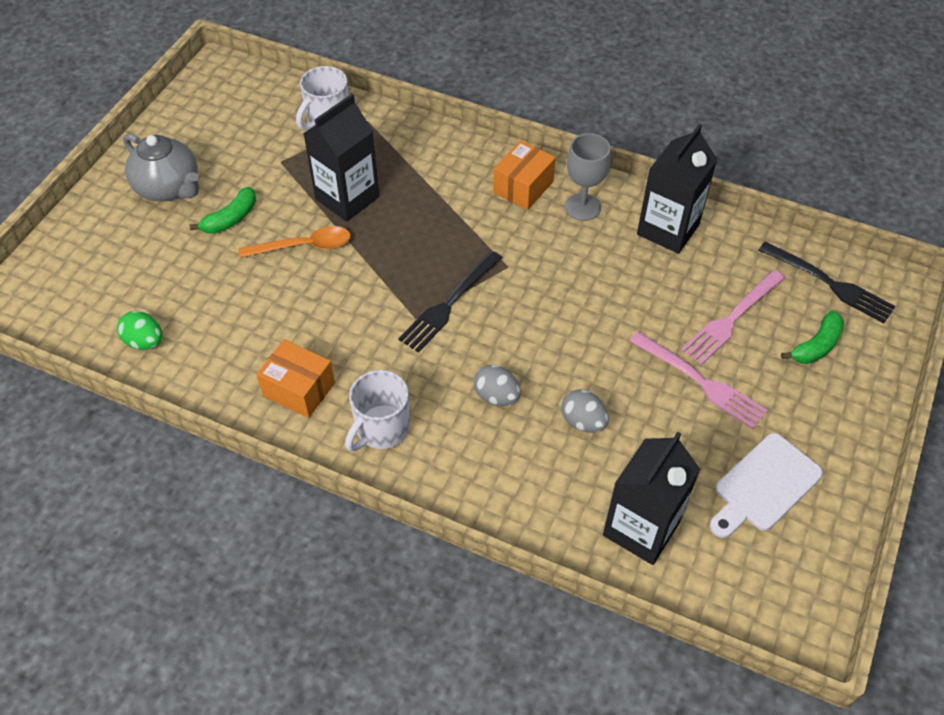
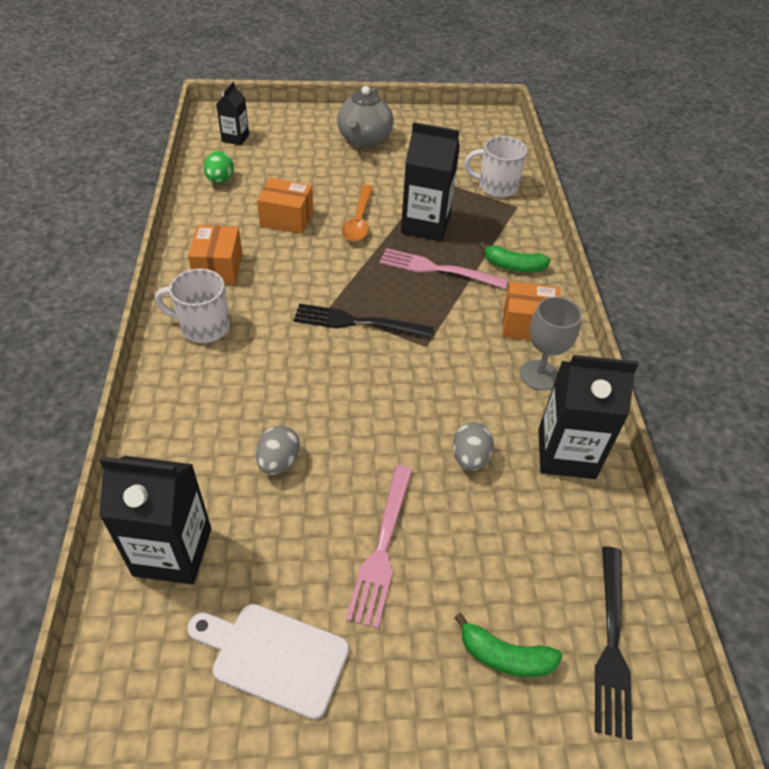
camera: 60 degrees right, 5 degrees down
green banana [190,187,256,234] -> green banana moved to [479,242,551,272]
orange spoon [239,226,351,258] -> orange spoon turned 45 degrees clockwise [342,185,373,242]
grey egg [473,365,521,406] -> grey egg moved to [453,422,494,471]
pink fork [681,270,785,365] -> pink fork moved to [379,248,508,289]
none -> black carton [216,82,249,146]
none -> orange box [257,178,313,234]

